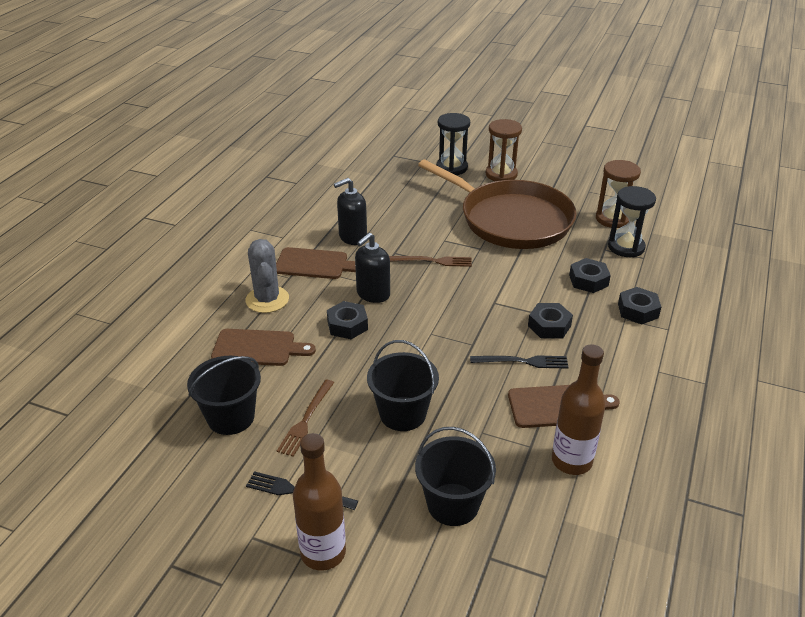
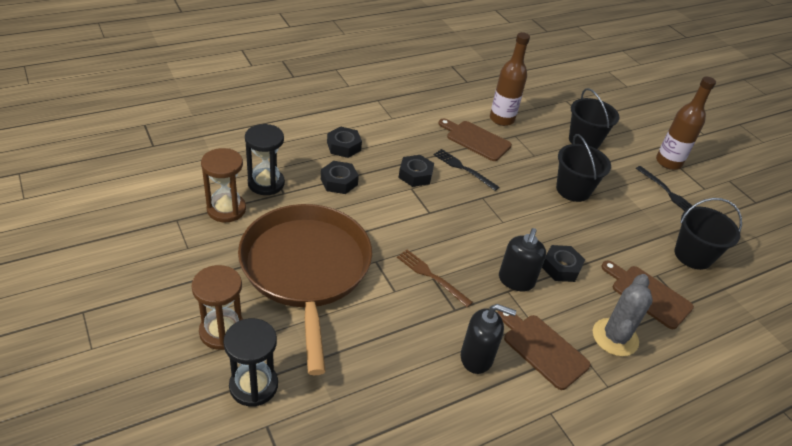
camera: 145 degrees left, 5 degrees up
brown fork [277,380,334,457] -> none
black soap dispenser [355,233,390,303] -> black soap dispenser turned 120 degrees clockwise [499,228,546,291]

